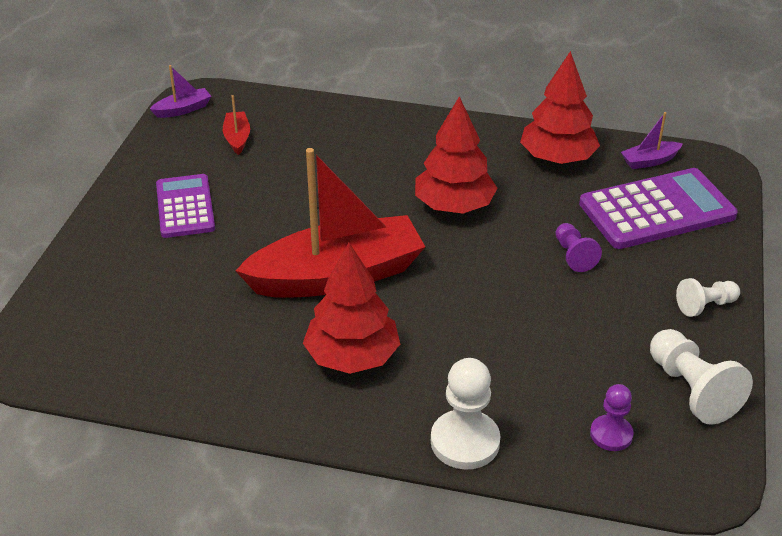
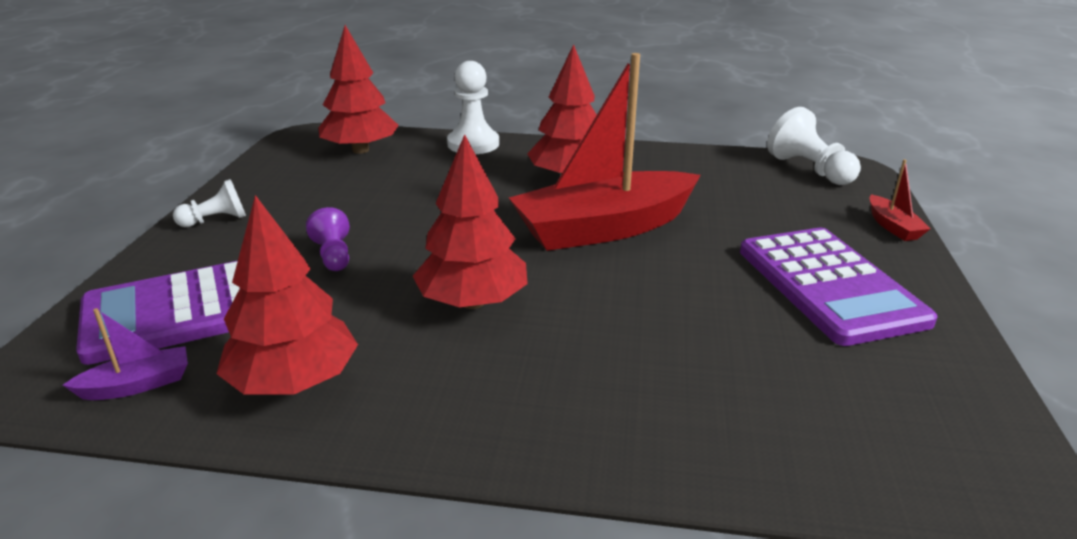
camera: 175 degrees right, 10 degrees down
purple boat [150,65,211,118] -> none
purple calculator [156,174,215,238] -> purple calculator [740,228,938,346], size x1.54
red boat [223,95,250,155] -> red boat moved to [870,159,931,241]
purple pawn [590,384,634,451] -> red tree [319,25,399,154]
white pawn [650,329,753,425] -> white pawn moved to [767,107,861,185]

